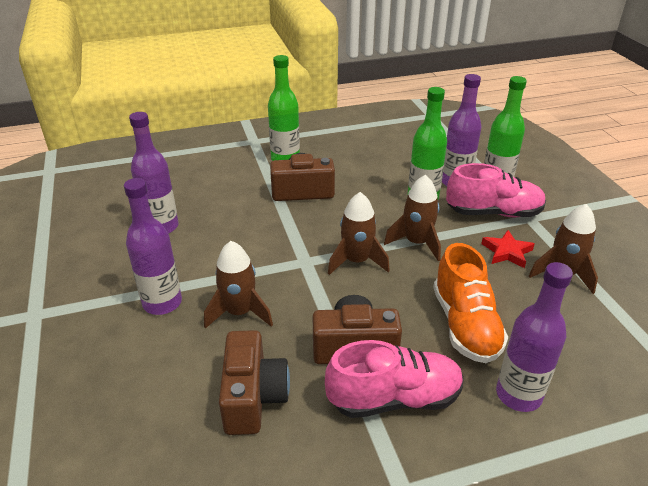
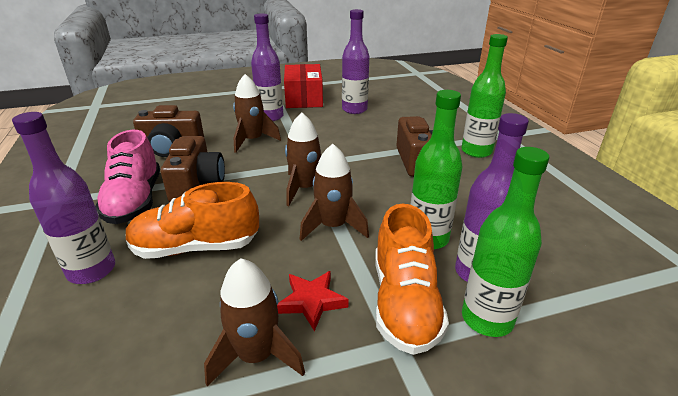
camera: 90 degrees right, 5 degrees down
pink shoe [446,163,546,217] -> orange shoe [375,204,449,355]
none -> red box [284,64,323,108]

